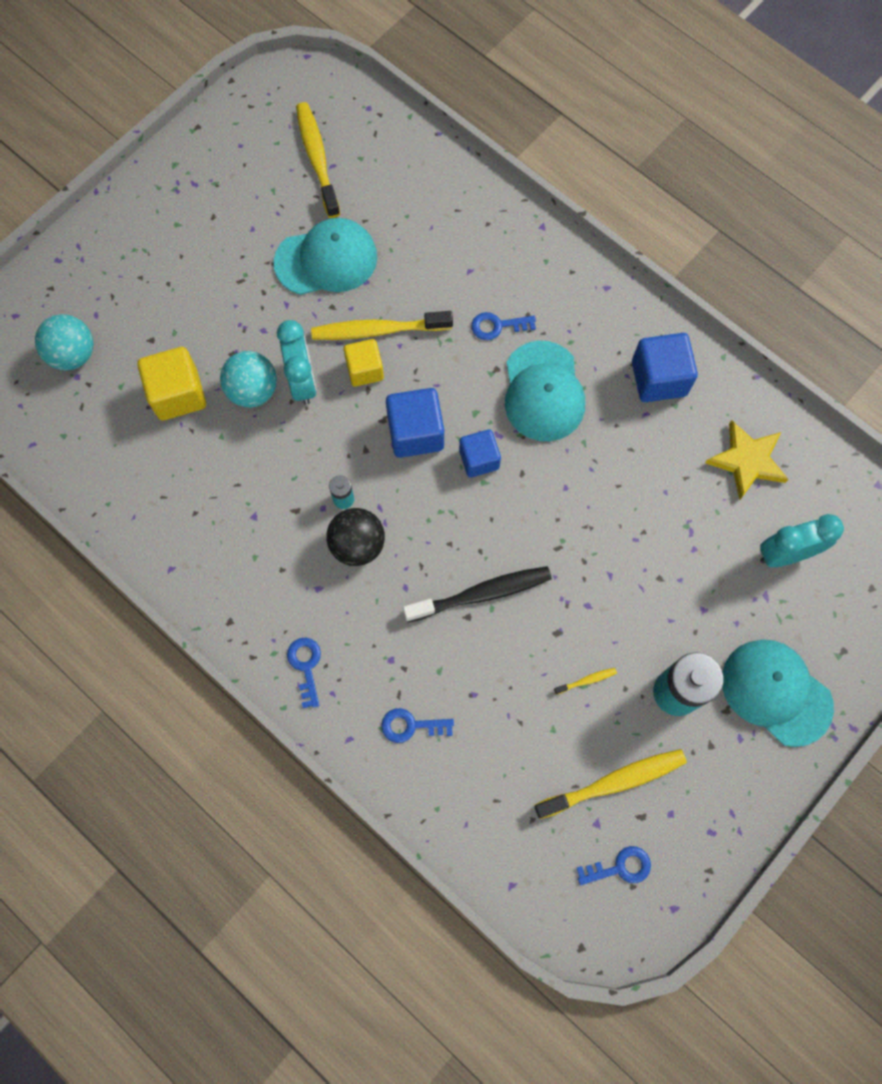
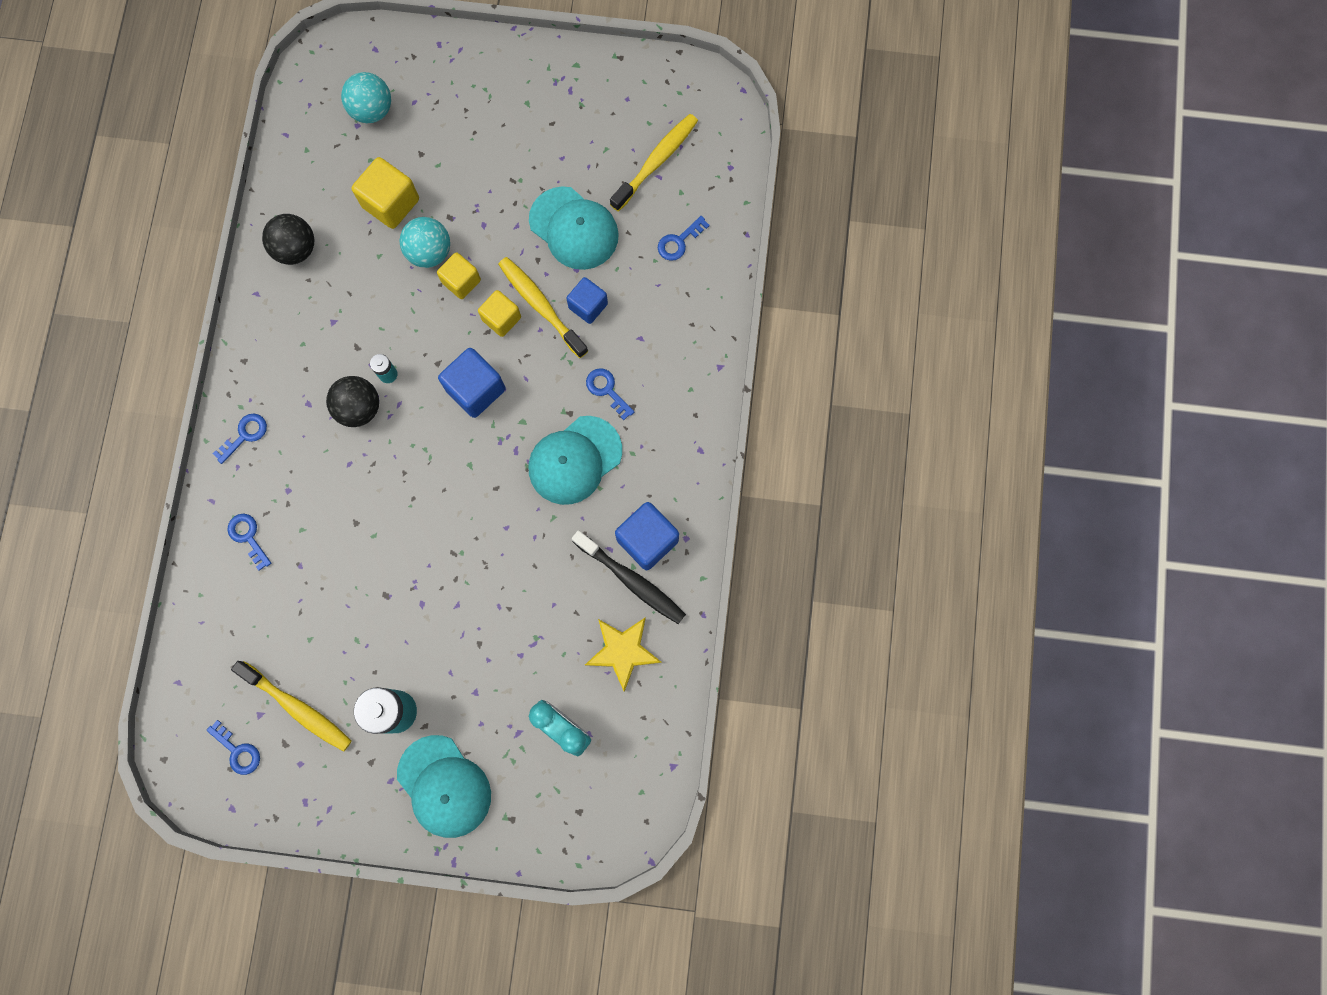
camera: 55 degrees right, 5 degrees up
turquoise clock [277,320,317,405] -> yellow cube [437,252,481,299]
black toothbrush [403,566,552,622] -> black toothbrush moved to [572,530,686,624]
blue cube [459,429,501,477] -> blue cube moved to [566,277,608,324]
yellow toothbrush [554,668,617,694] -> none
turquoise cap [722,639,834,747] -> turquoise cap turned 135 degrees clockwise [397,735,491,838]
none -> black ball [262,214,314,265]
none -> blue key [658,216,710,261]

